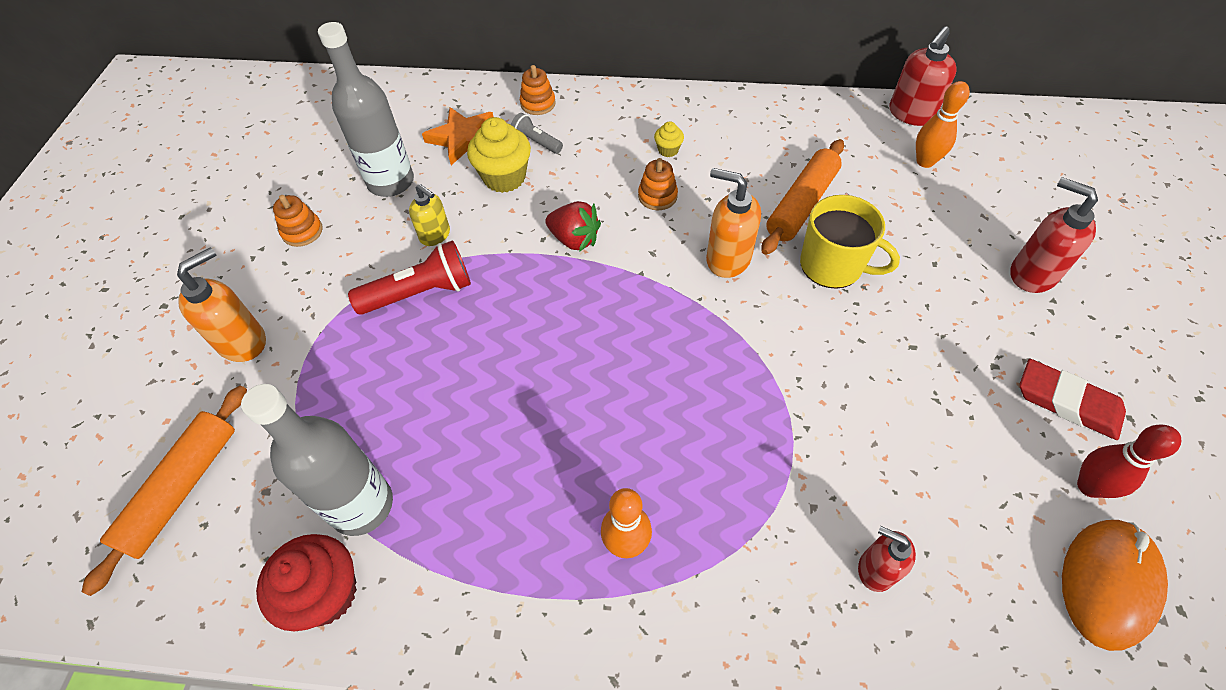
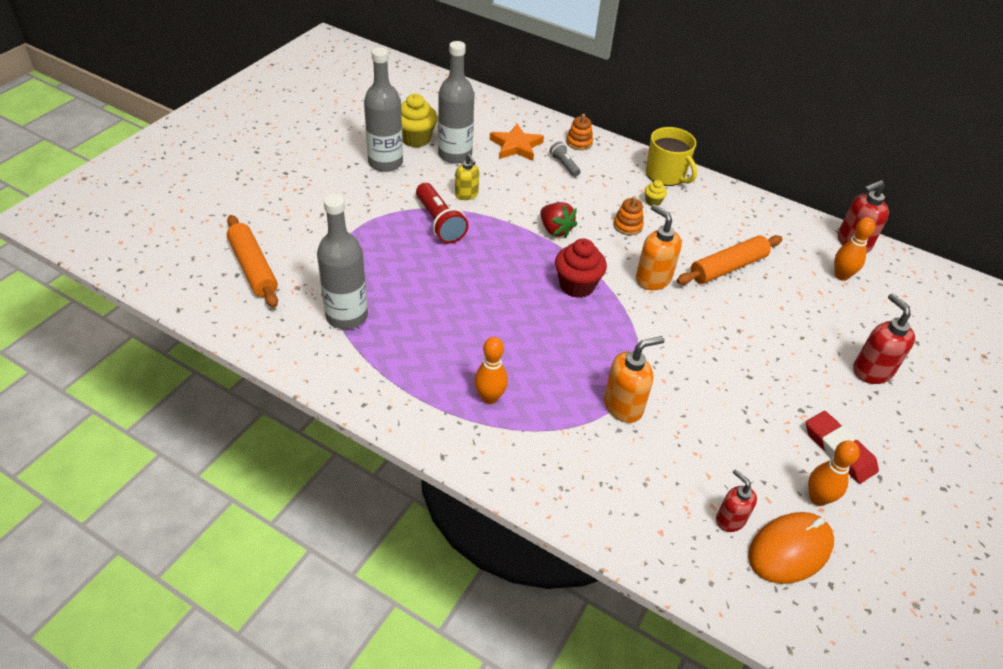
camera: 20 degrees right, 10 degrees down
orange rolling pin [82,386,247,596] -> orange rolling pin turned 75 degrees counterclockwise [227,215,278,308]
orange soap dispenser [177,247,266,362] -> orange soap dispenser moved to [604,336,665,423]
red cupcake [256,534,357,631] -> red cupcake moved to [555,239,607,298]
orange stacking toy [273,195,323,247] -> grey bottle [364,47,403,172]
red flashlight [348,240,471,315] -> red flashlight turned 60 degrees clockwise [416,183,469,243]
yellow cupcake [467,117,531,193] -> yellow cupcake moved to [401,94,438,148]
yellow mug [800,195,900,289] -> yellow mug moved to [646,127,697,186]
red soap dispenser [858,526,916,592] -> red soap dispenser moved to [716,469,757,532]
red bowling pin [1077,425,1181,498] -> orange bowling pin [808,441,860,506]

